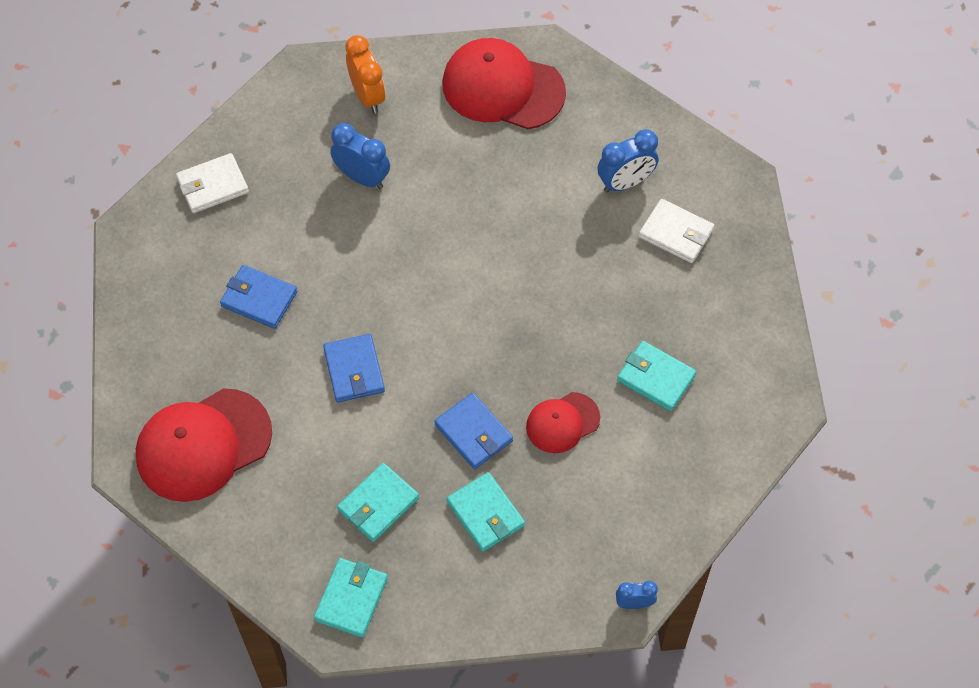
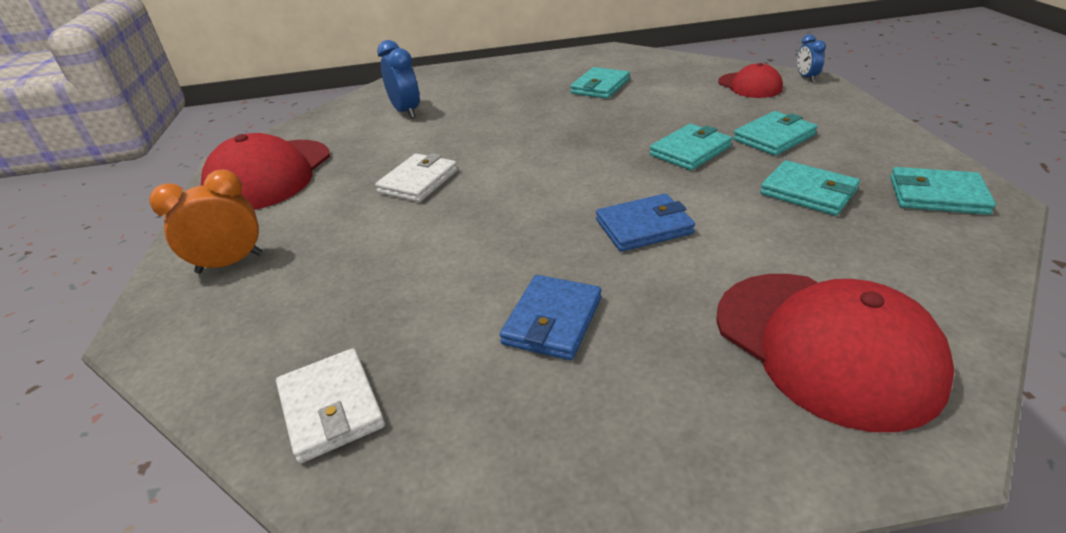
camera: 90 degrees left, 25 degrees down
blue clock [331,123,390,189] -> none
blue wallet [434,393,513,469] -> turquoise wallet [650,124,732,170]
red cap [526,392,600,453] -> red cap moved to [718,63,783,98]
white wallet [639,199,714,263] -> white wallet moved to [375,153,458,202]

